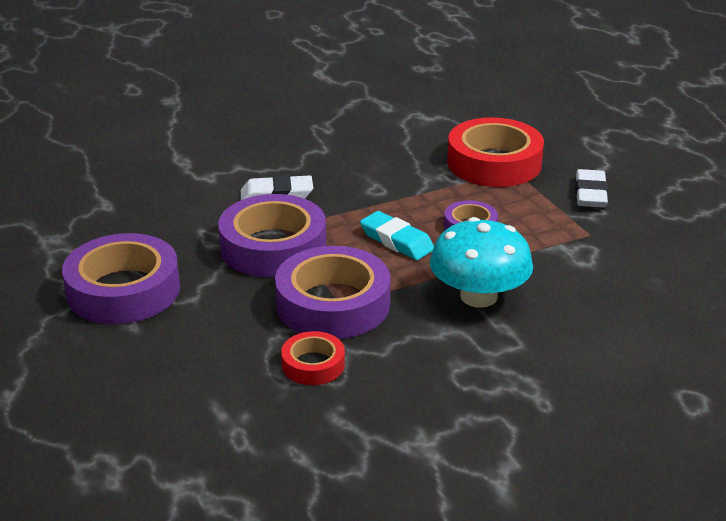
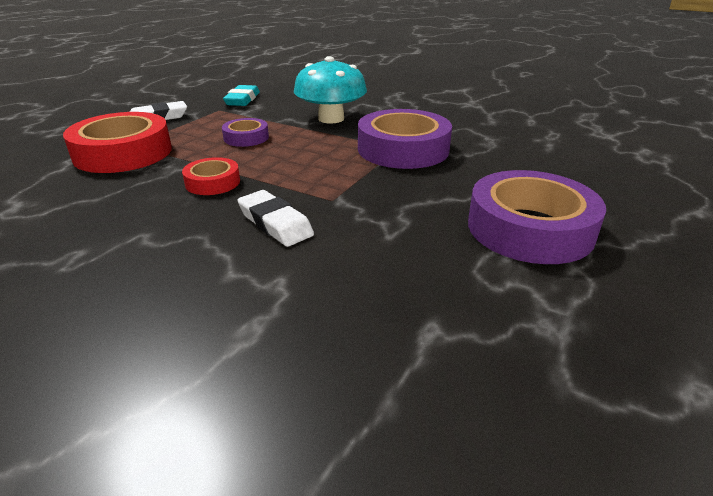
camera: 125 degrees left, 0 degrees up
purple tape [218,194,326,277] -> none
red tape [281,331,345,385] -> red tape moved to [182,157,240,195]
turquoise eraser [360,211,434,260] -> turquoise eraser moved to [223,85,260,106]

